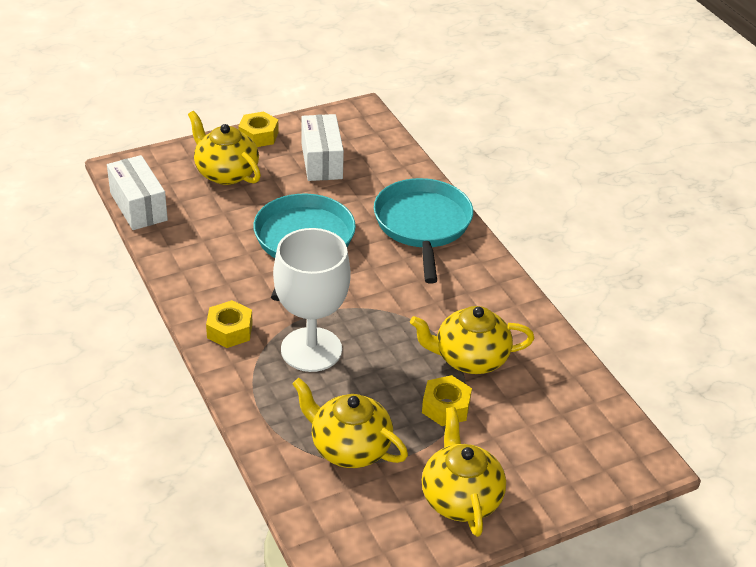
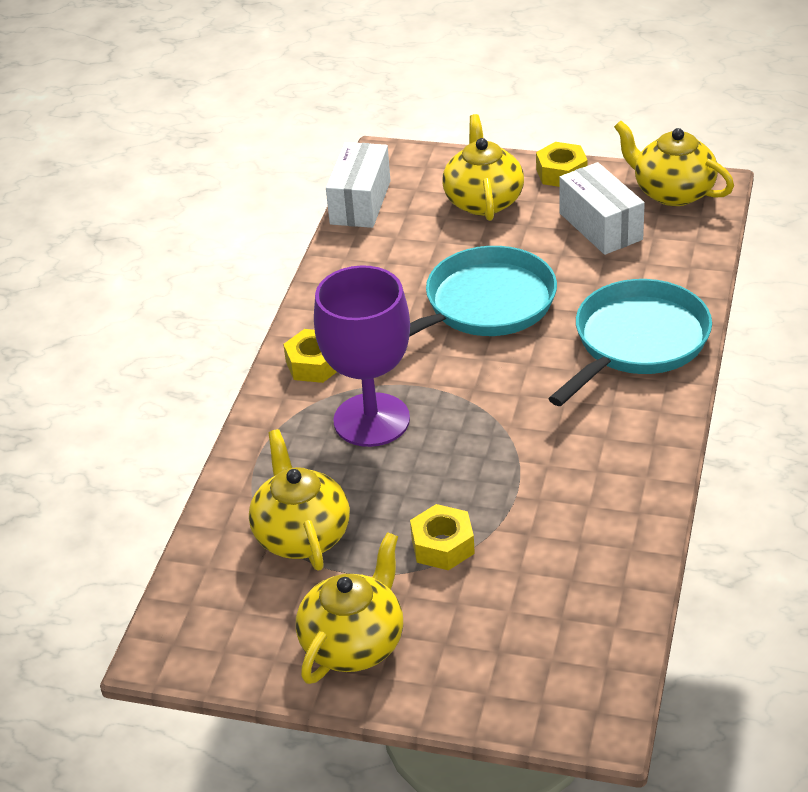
camera: 45 degrees right, 0 degrees up
white goblet [273,228,351,372] -> purple goblet [314,265,410,447]
white box [301,114,344,181] -> white box turned 60 degrees counterclockwise [560,162,645,255]
yellow teapot [410,306,535,374] -> yellow teapot moved to [614,120,734,206]

